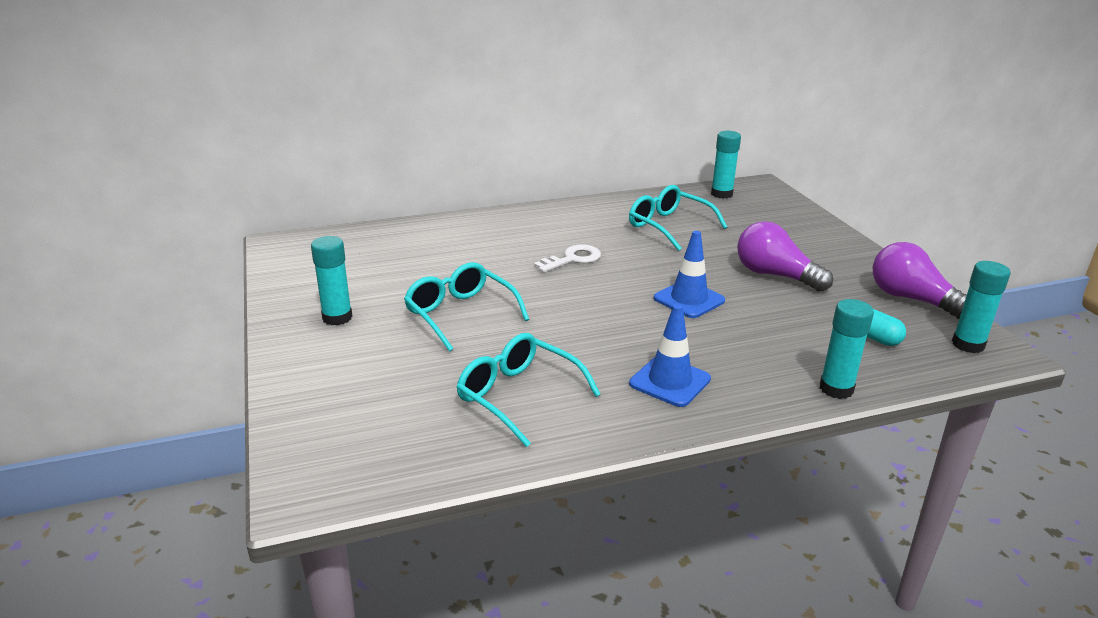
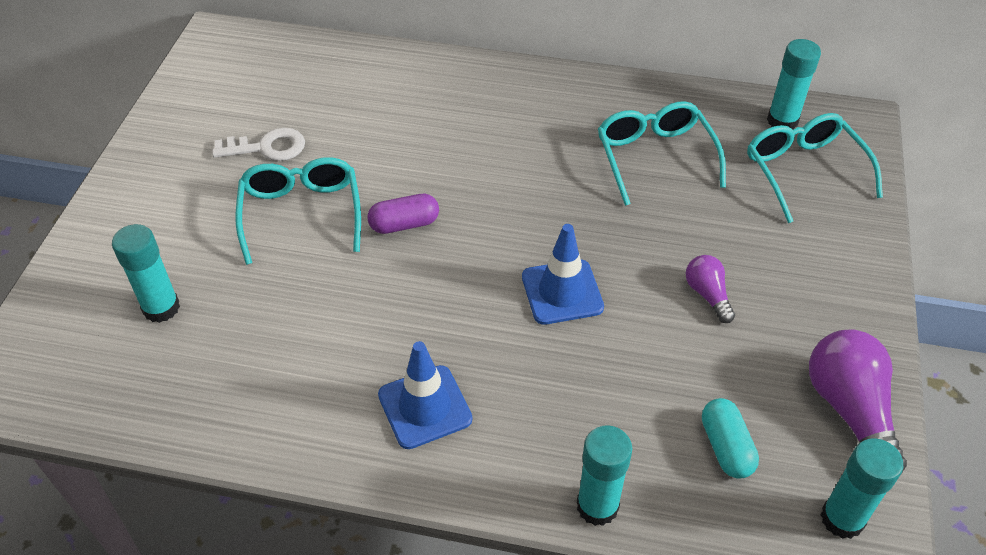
camera: 30 degrees right, 20 degrees up
turquoise glue stick [311,236,352,326] -> turquoise glue stick moved to [112,224,180,323]
turquoise glasses [457,333,601,447] -> turquoise glasses moved to [747,113,883,223]
white key [534,244,601,273] -> white key moved to [212,128,305,161]
purple light bulb [737,221,833,292] -> purple light bulb [686,255,735,323], size x0.54
none -> purple capsule [367,194,439,234]

